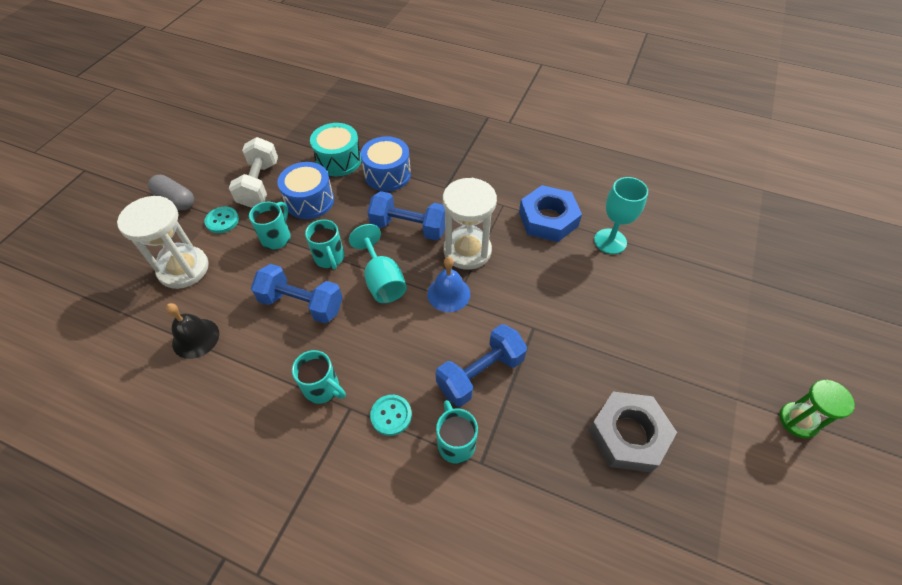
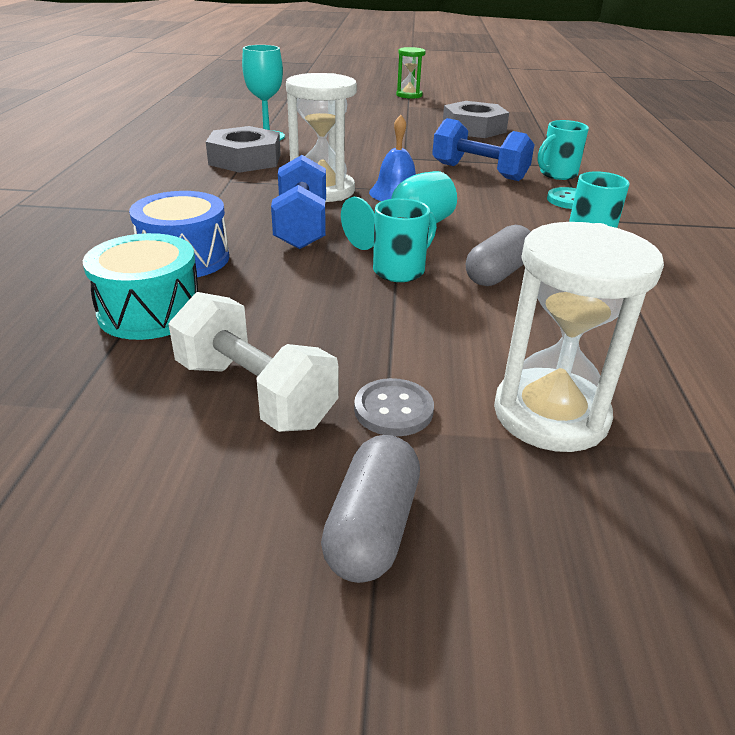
camera: 110 degrees left, 20 degrees down
black bell [166,303,219,359] -> none
turquoise button [204,207,239,233] -> grey button [354,378,434,436]
white dumbbell [229,137,278,208] -> white dumbbell turned 60 degrees clockwise [169,292,339,432]
turquoise mug [249,202,291,249] -> none
blue dumbbell [251,264,343,324] -> grey capsule [466,225,531,286]
blue drum [277,162,334,219] -> none
blue nut [519,185,582,242] -> grey nut [206,126,281,173]

